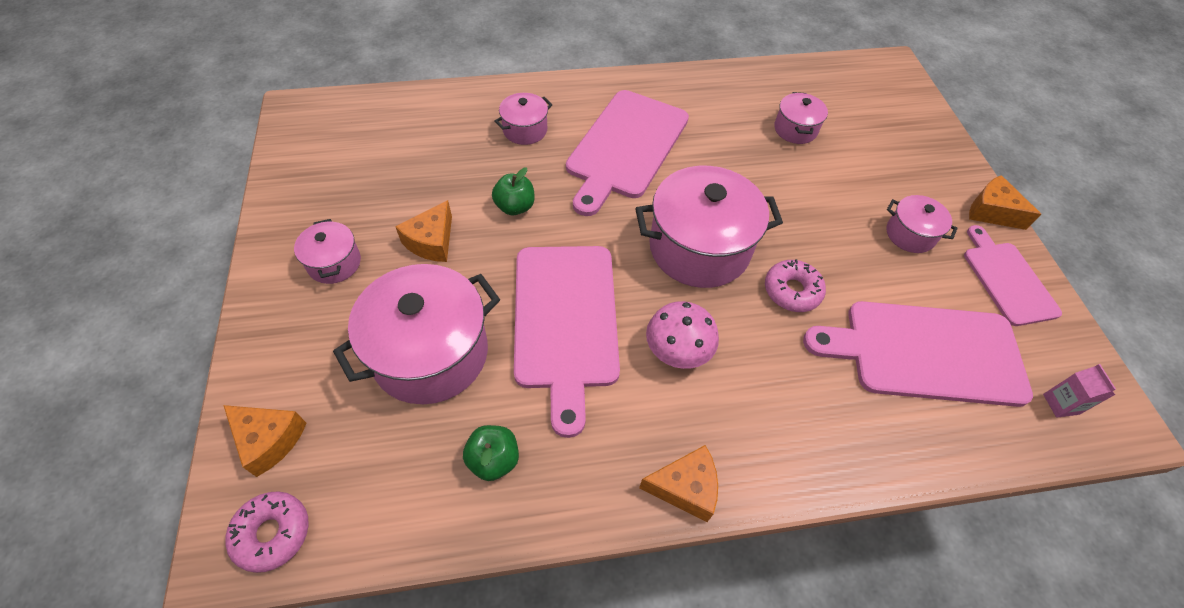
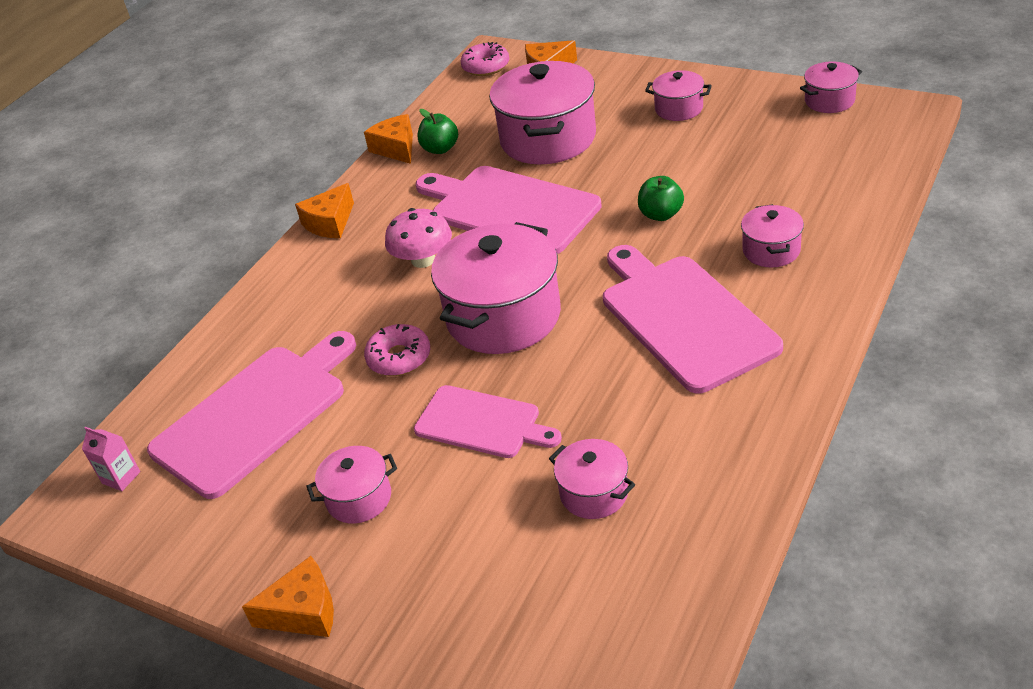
camera: 135 degrees right, 15 degrees down
orange cheese [395,200,452,262] -> orange cheese moved to [364,114,413,164]
pink cutting board [964,225,1062,326] -> pink cutting board moved to [414,385,562,458]
none -> pink pot [800,62,862,113]

